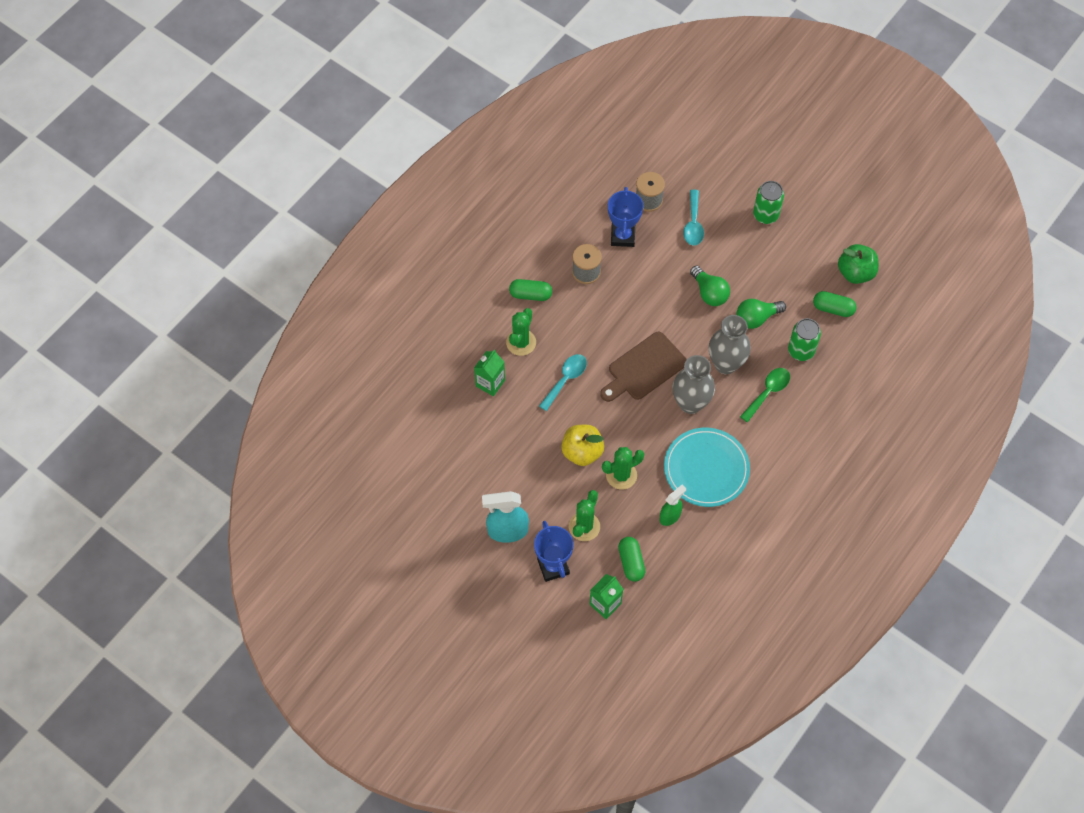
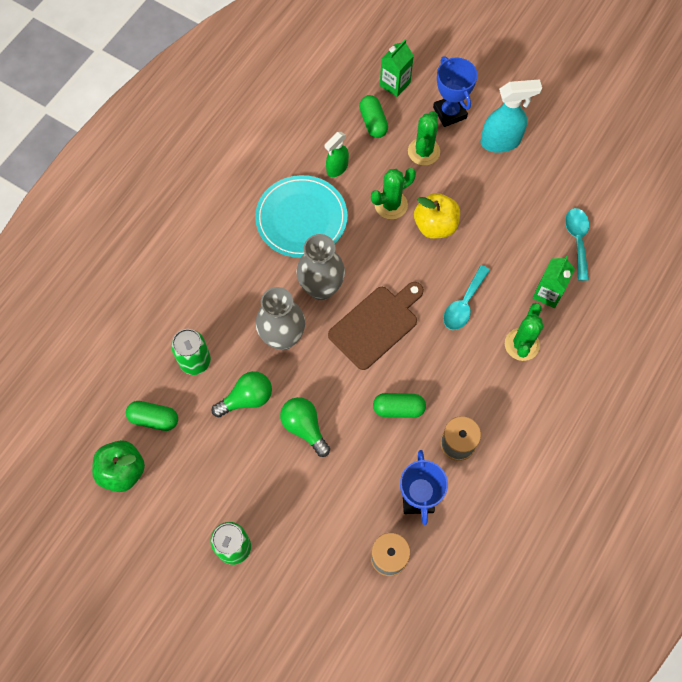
camera: 175 degrees right, 5 degrees up
green capsule [509,279,552,301] -> green capsule moved to [373,393,426,418]
turquoise spoon [683,190,704,246] -> turquoise spoon moved to [565,208,589,281]
green spoon [740,368,790,422] -> none

